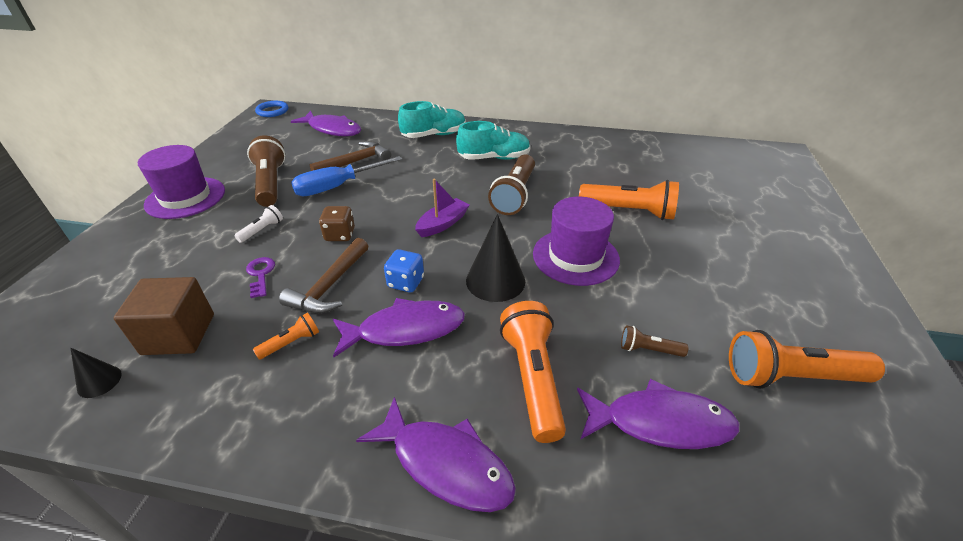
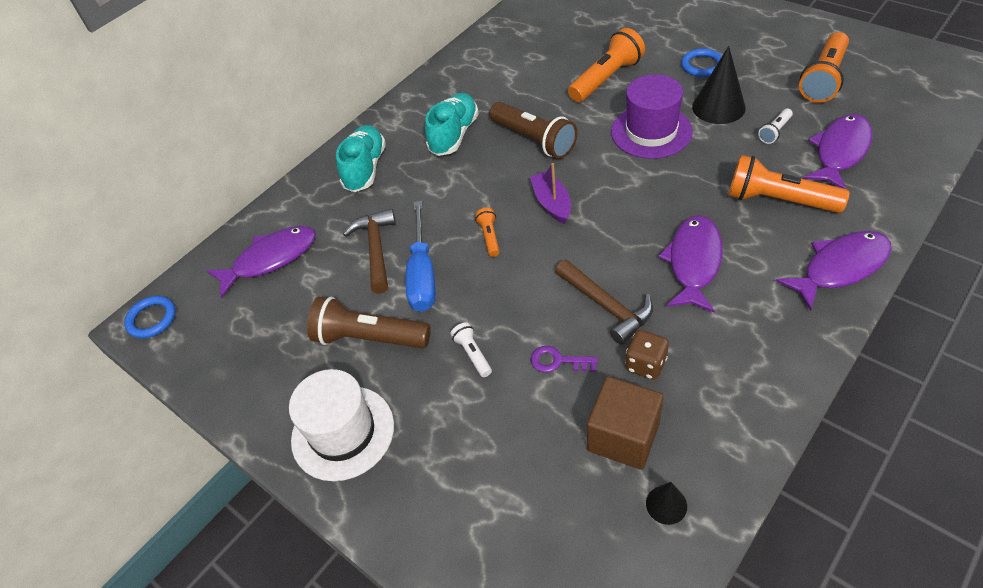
camera: 55 degrees left, 10 degrees up
purple hat [138,145,225,219] -> white hat [289,369,394,481]
orange flashlight [253,312,319,360] -> orange flashlight moved to [475,208,500,257]
brown dice [319,206,355,241] -> brown dice moved to [625,330,669,380]
blue dice [384,249,424,292] -> none
black cone [466,214,525,302] -> black cone moved to [692,46,746,124]
brown flashlight [621,325,688,357] -> white flashlight [758,109,793,144]
none -> blue ring [681,48,722,77]

